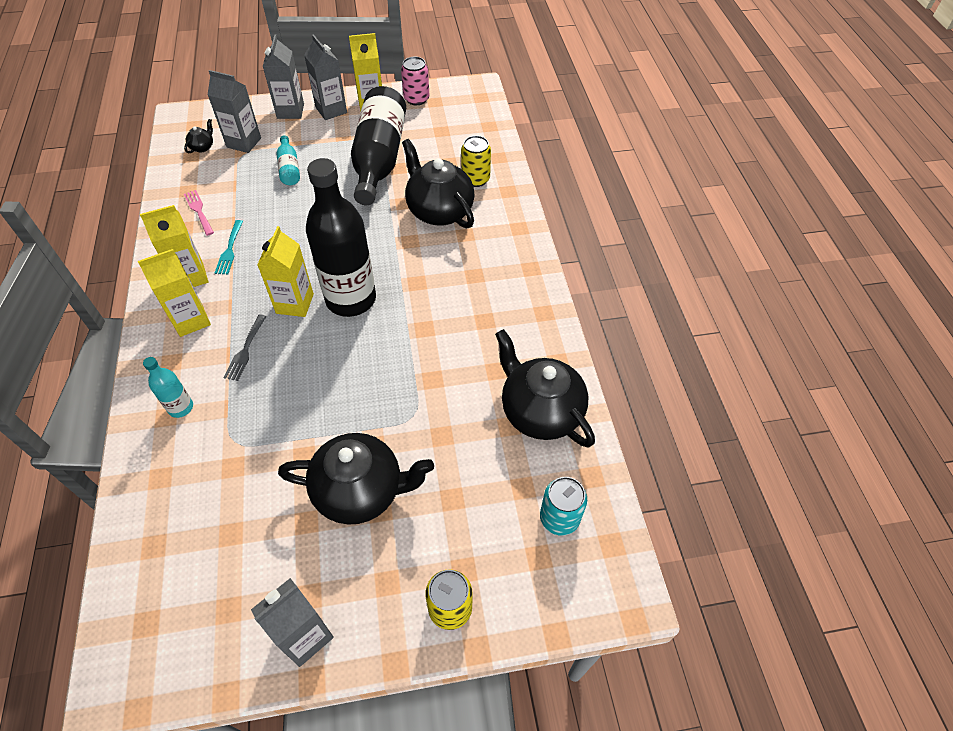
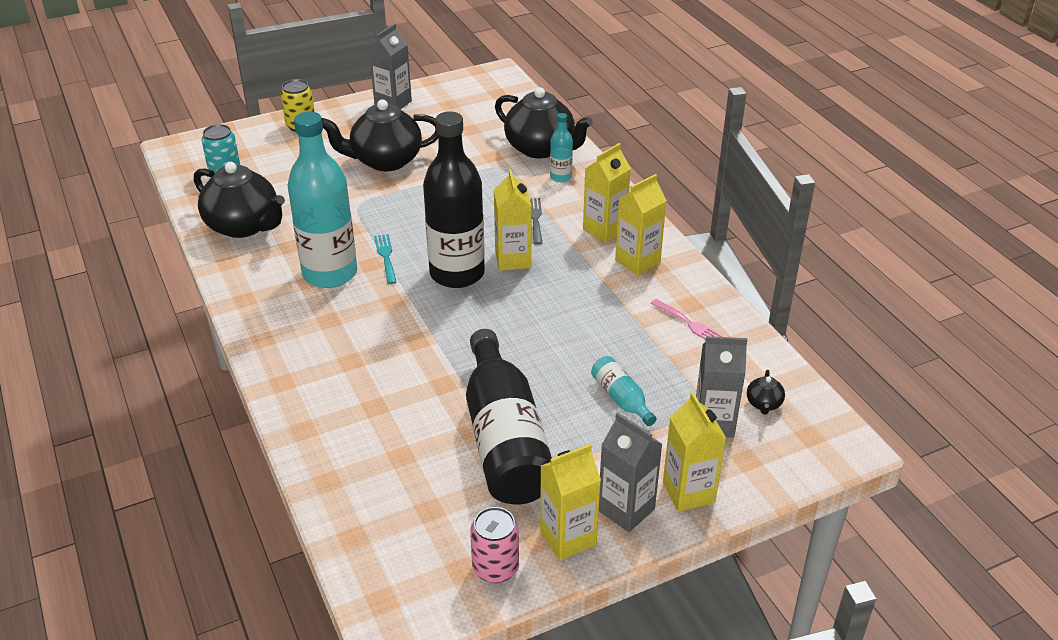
camera: 165 degrees right, 15 degrees down
turquoise fork [215,220,243,274] -> turquoise fork moved to [374,234,396,284]
grey carton [262,35,304,119] -> yellow carton [663,392,726,512]
black teapot [402,139,475,228] -> black teapot moved to [495,87,593,159]
yellow can [461,136,491,187] -> none
none -> turquoise bottle [287,111,357,288]

